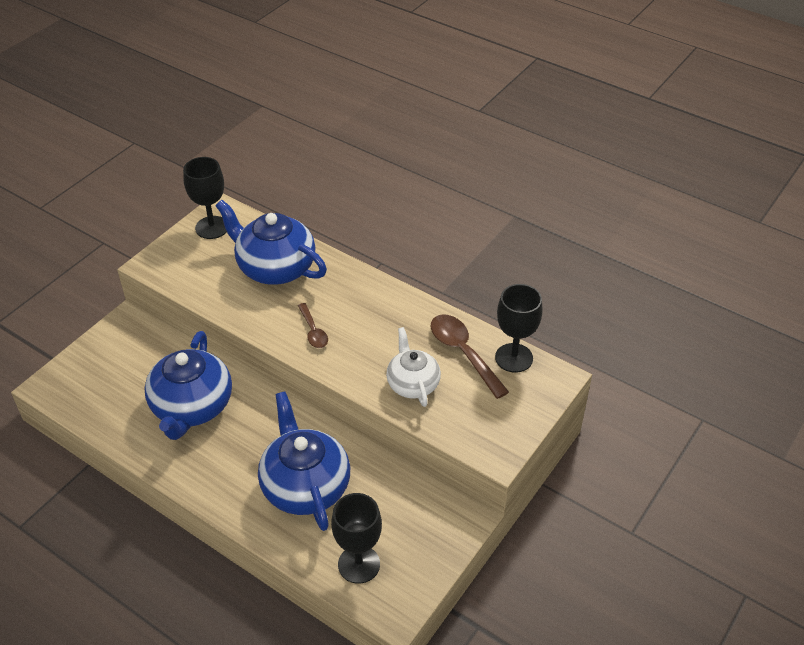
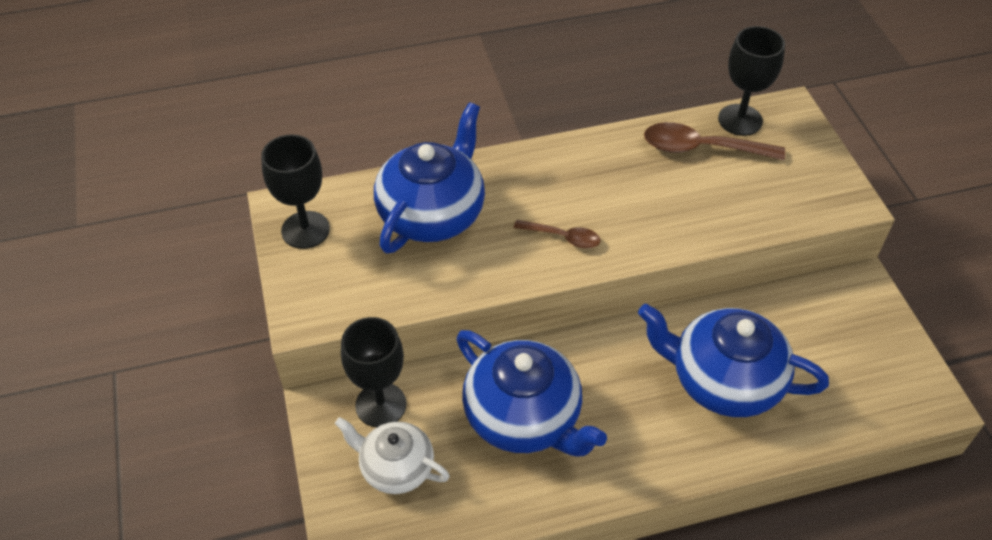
camera: 50 degrees left, 5 degrees up
blue teapot [215,200,327,285] -> blue teapot turned 135 degrees clockwise [374,102,485,254]
black goblet [331,493,382,584] -> black goblet moved to [341,317,407,427]
white teapot [386,327,441,407] -> white teapot moved to [335,417,450,494]

